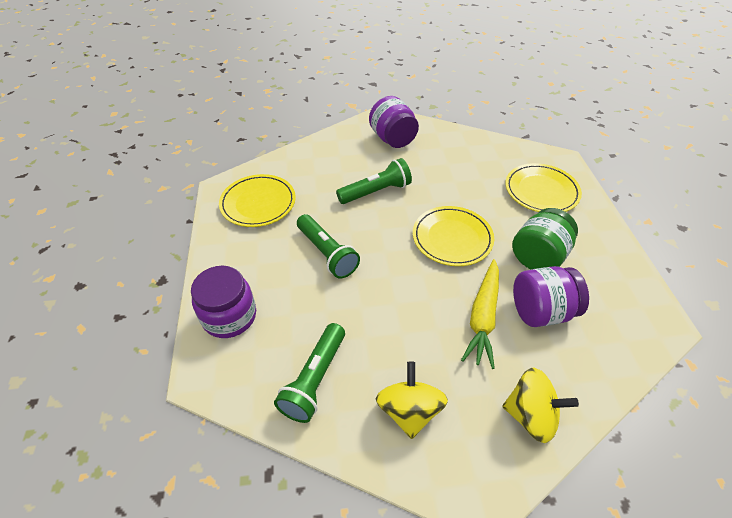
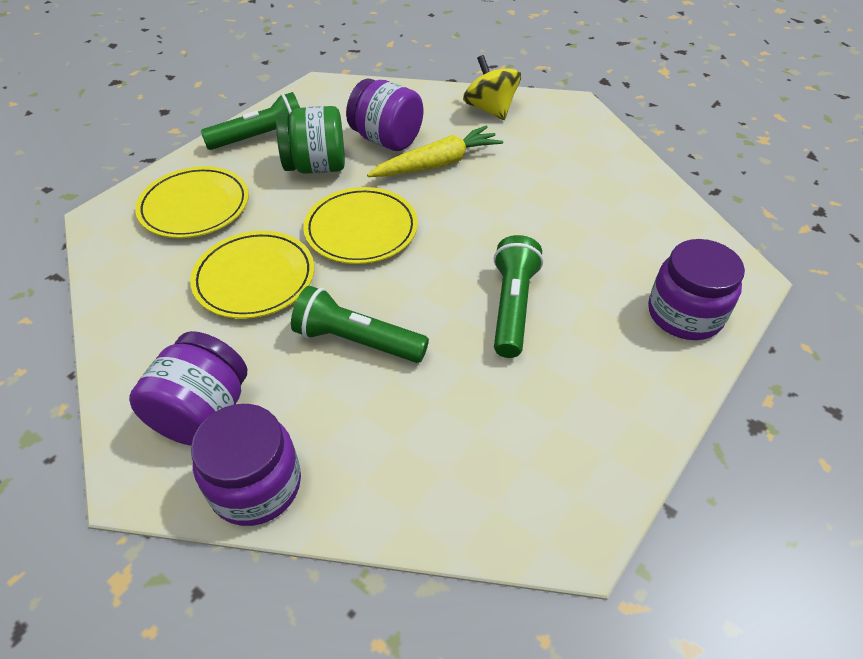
camera: 135 degrees left, 0 degrees up
yellow plate [219,174,296,227] -> yellow plate moved to [190,231,314,319]
green flashlight [274,323,345,423] -> green flashlight moved to [201,92,300,150]
yellow spinning top [376,361,448,439] -> none
none -> purple jar [191,404,301,526]

